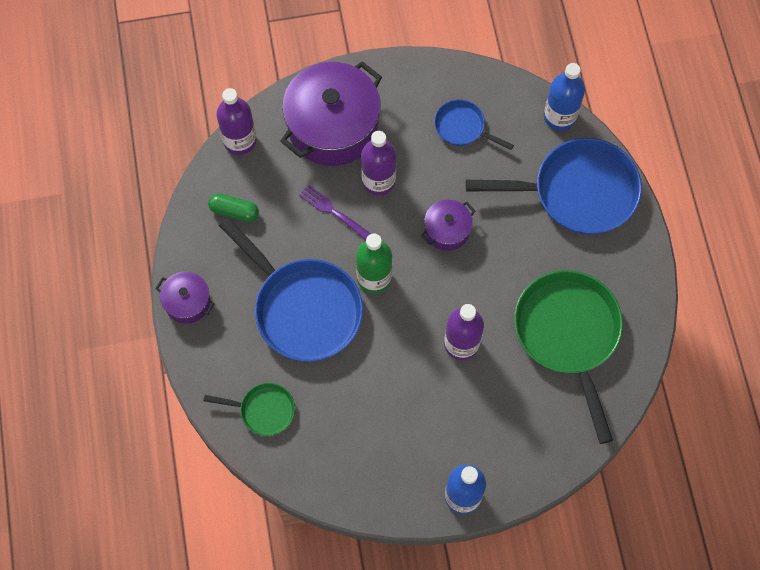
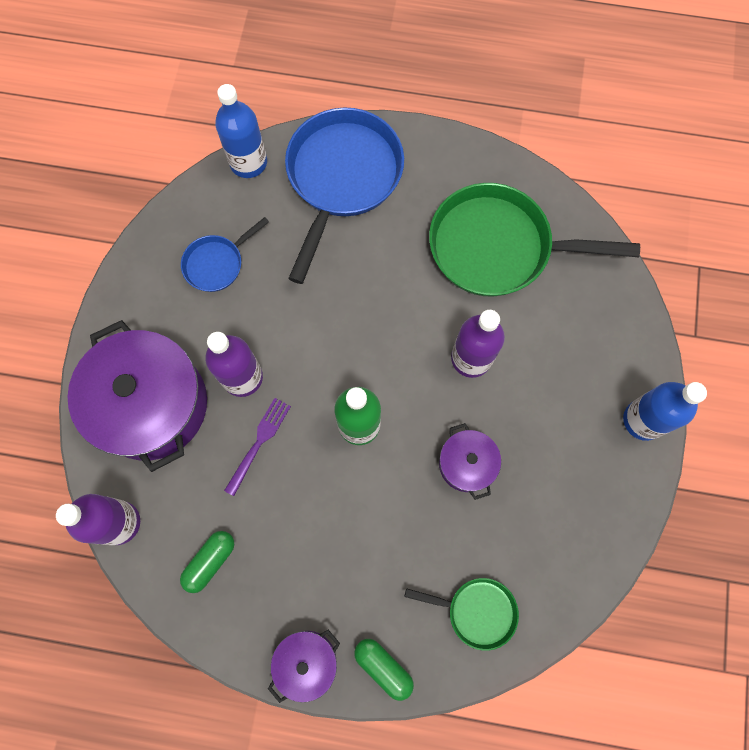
camera: 70 degrees left, 5 degrees up
green pan [203,383,295,436] -> green pan turned 75 degrees clockwise [404,578,519,651]
blue pan [219,217,363,362] -> none
purple fork [299,184,371,240] -> purple fork turned 150 degrees clockwise [224,398,291,496]
purple pot [421,200,475,251] -> purple pot moved to [439,423,501,500]
none -> green capsule [354,639,414,701]

